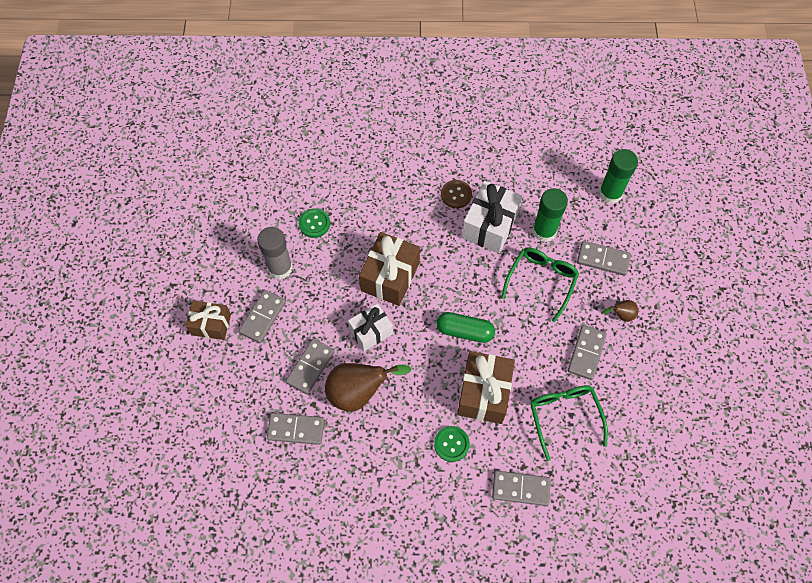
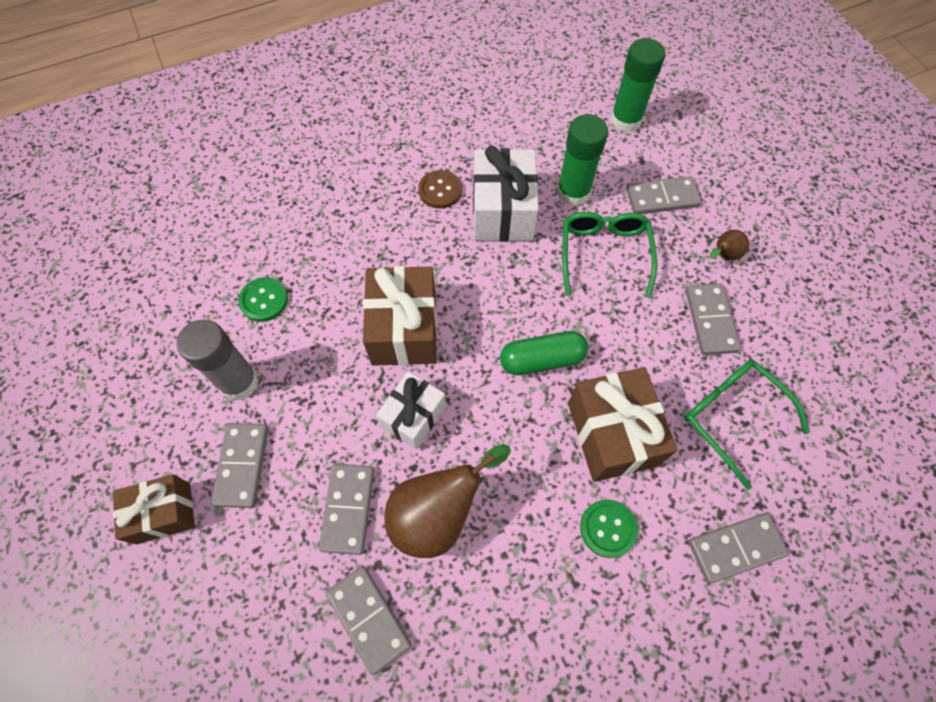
camera: 25 degrees left, 0 degrees up
grey domino [267,413,325,445] -> grey domino turned 75 degrees clockwise [325,566,411,675]

